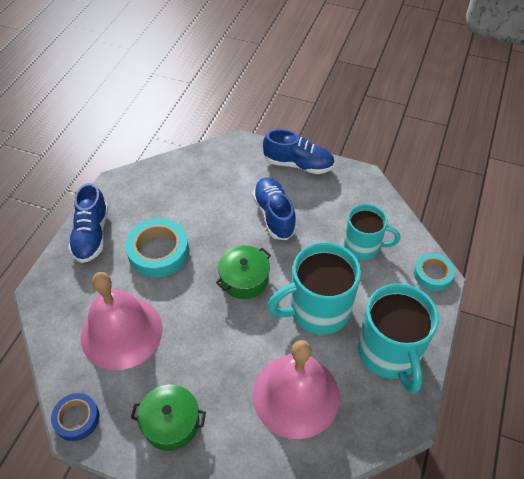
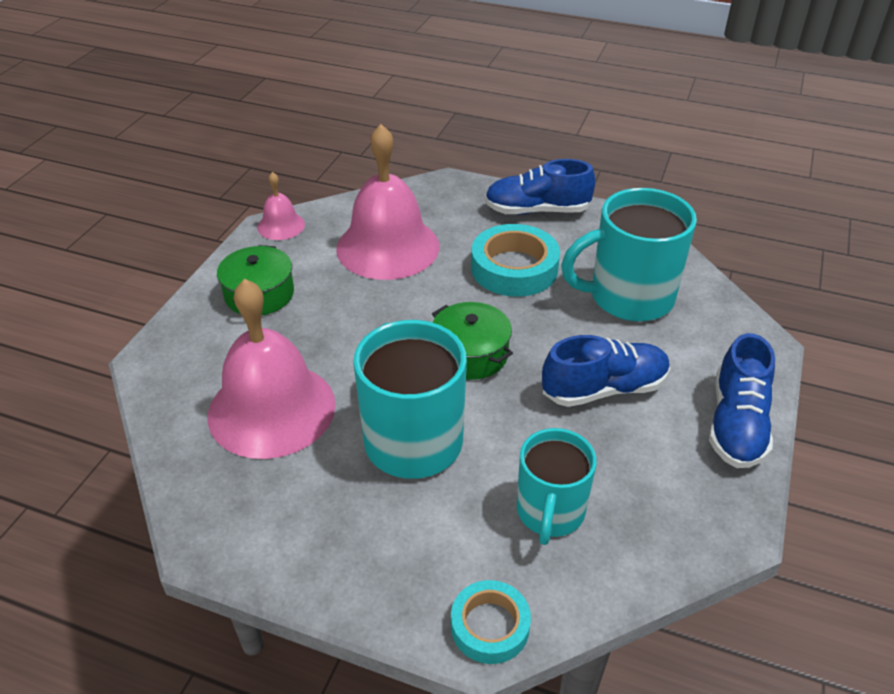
camera: 90 degrees right, 10 degrees down
blue tape [51,393,99,441] -> pink bell [257,172,305,240]
turquoise mug [358,283,439,394] -> turquoise mug moved to [561,188,697,322]

